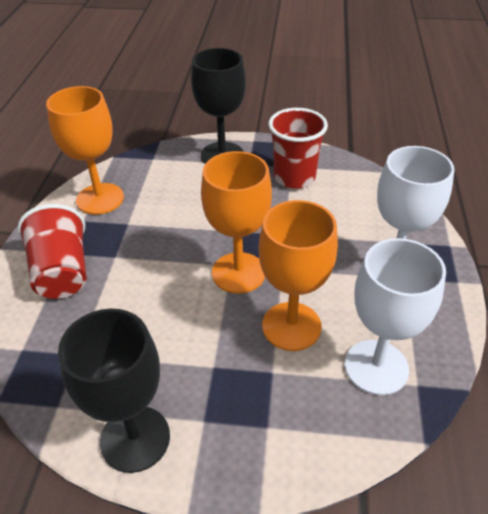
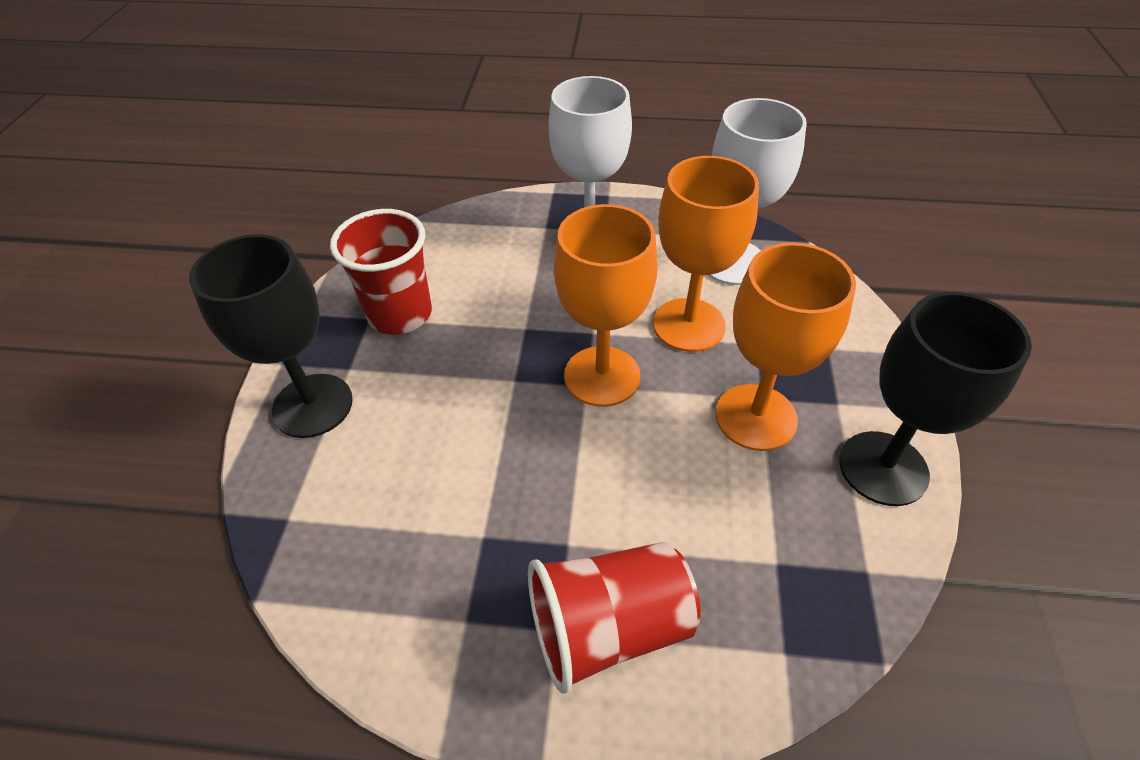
camera: 90 degrees left, 5 degrees up
orange goblet [46,86,124,215] -> orange goblet moved to [716,242,856,451]

